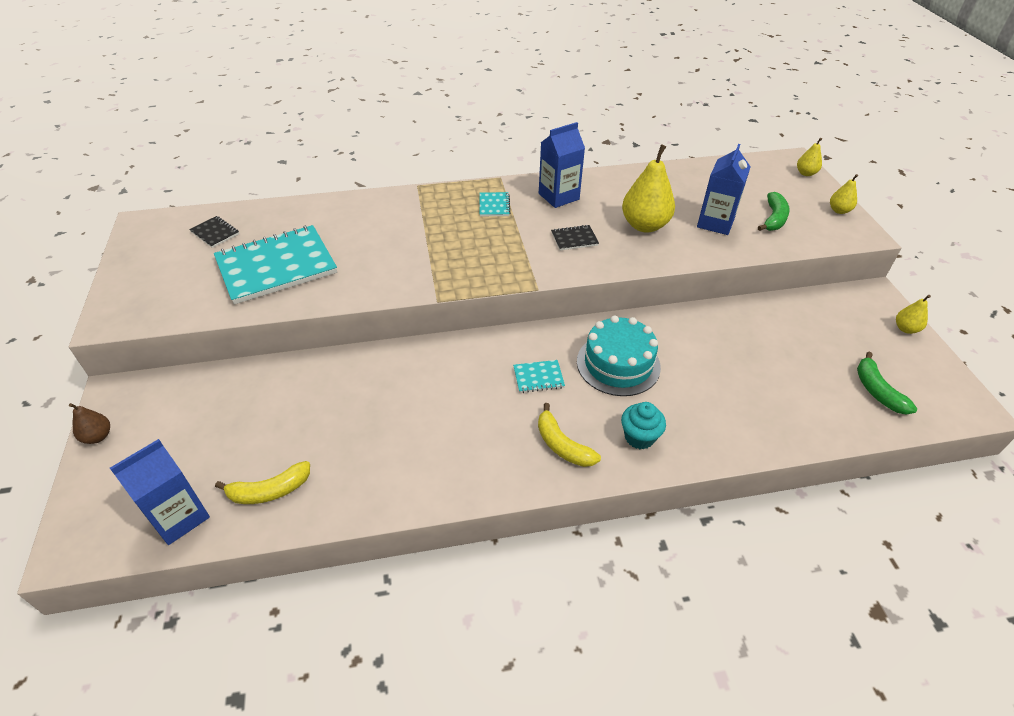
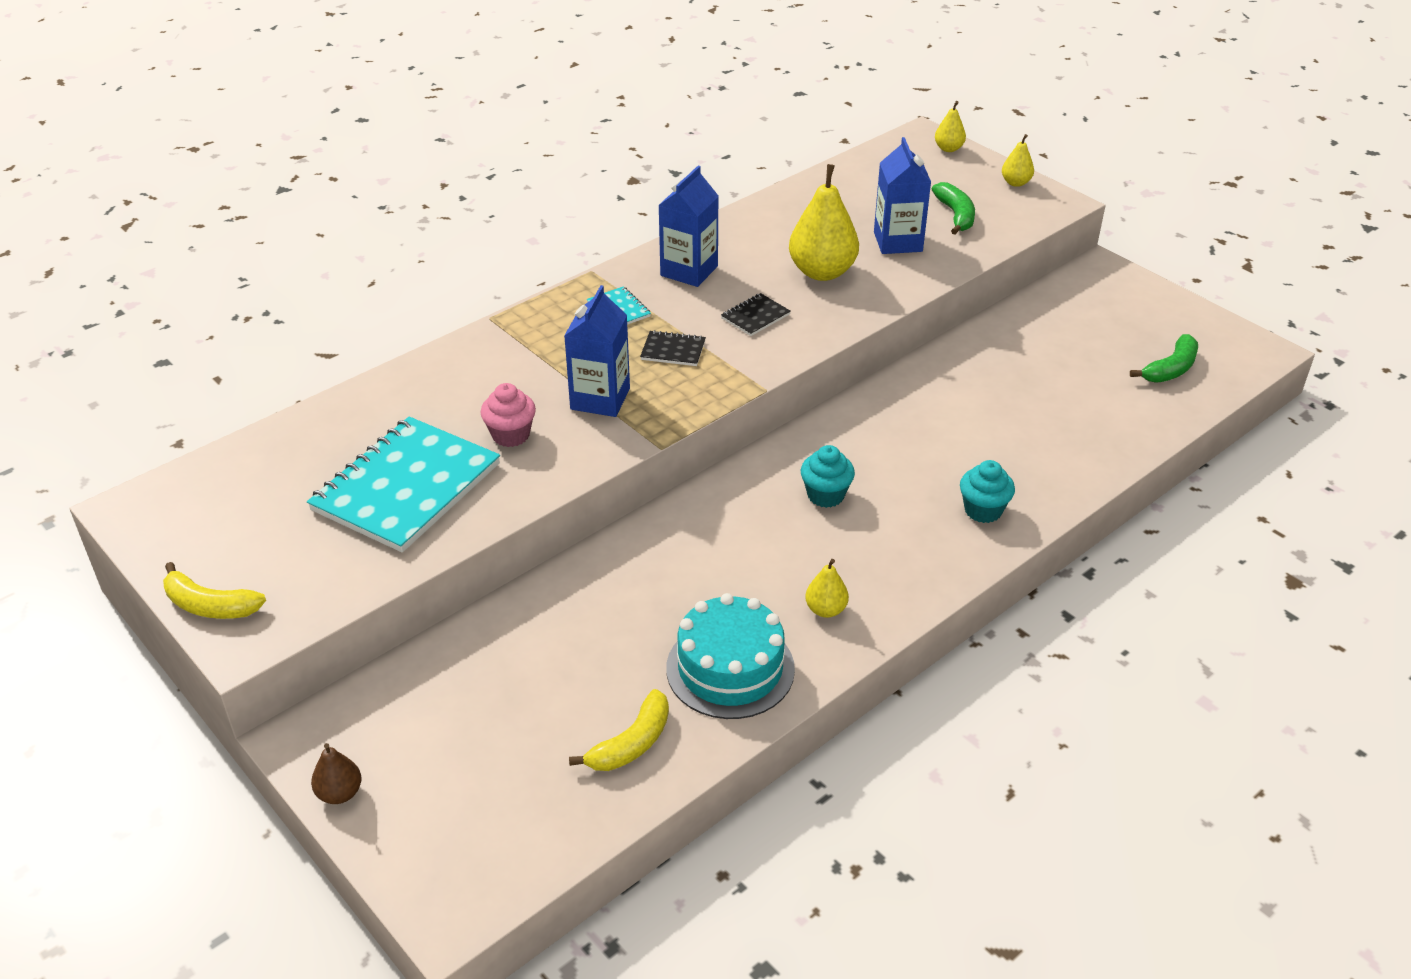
camera: 30 degrees left, 5 degrees down
blue carton [110,439,210,545] -> blue carton moved to [564,285,630,417]
black notebook [189,216,239,248] -> black notebook moved to [640,330,706,366]
turquoise notebook [513,360,565,393] -> turquoise cupcake [801,445,855,508]
yellow banana [538,403,601,467] -> yellow banana moved to [163,562,266,619]
turquoise cake [577,315,661,396] -> turquoise cake moved to [666,593,795,719]
green banana [857,352,917,415] -> green banana turned 90 degrees counterclockwise [1130,334,1198,383]
yellow pear [896,295,931,334] -> yellow pear moved to [805,559,849,618]
none -> pink cupcake [481,383,536,447]

